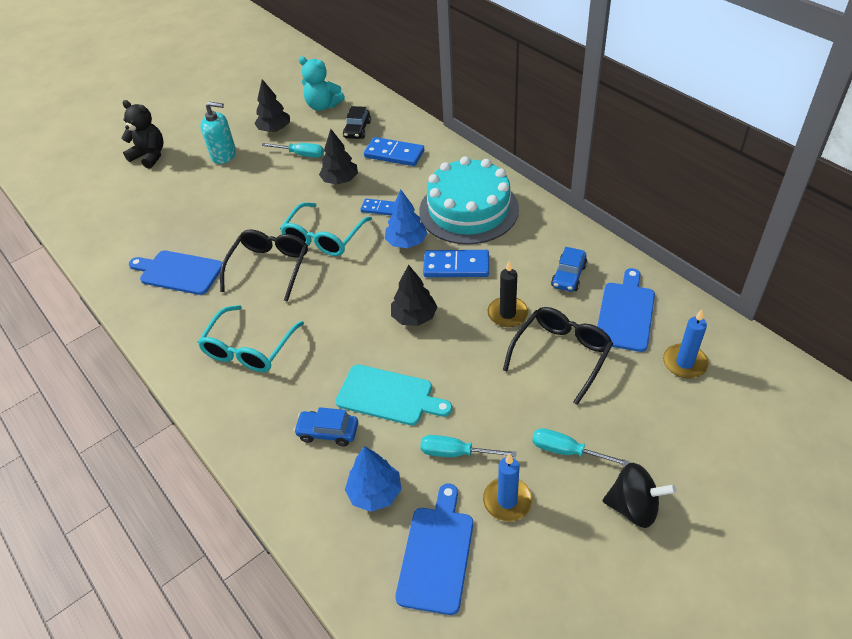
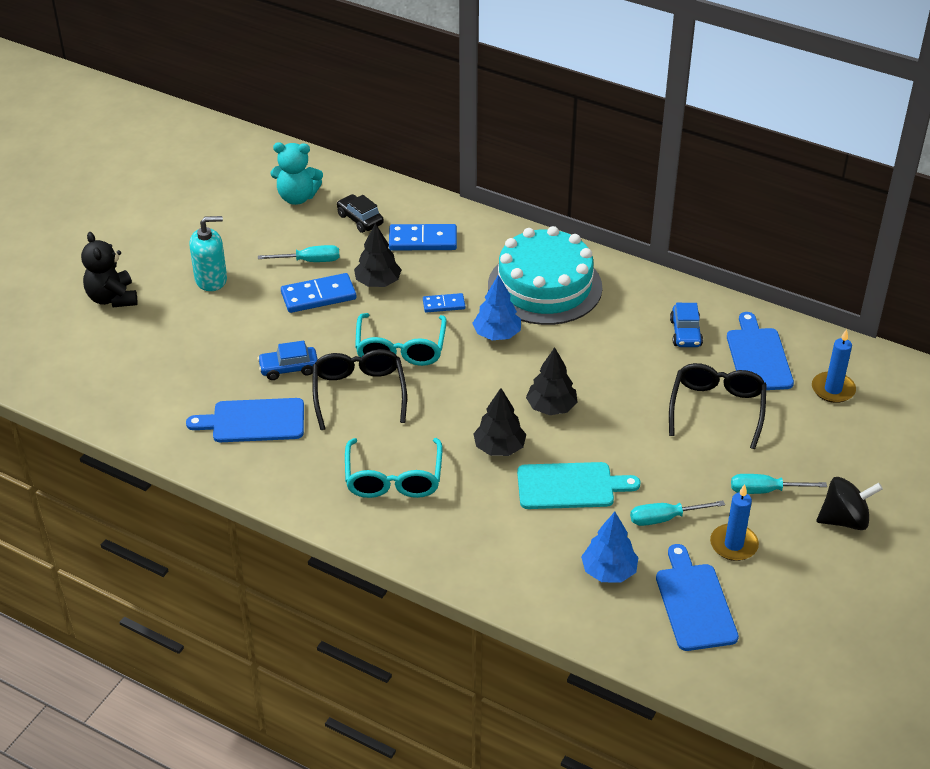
camera: 25 degrees left, 5 degrees down
black teddy bear [121,100,164,169] -> black teddy bear turned 120 degrees counterclockwise [81,232,137,307]
black tree [254,79,290,132] -> black tree moved to [473,388,526,456]
blue car [294,407,358,446] -> blue car moved to [257,341,318,380]
black car [343,106,371,139] -> black car turned 150 degrees clockwise [337,194,384,233]
blue domino [423,250,489,277] -> blue domino moved to [281,273,356,313]
black candle [488,261,528,327] -> none

